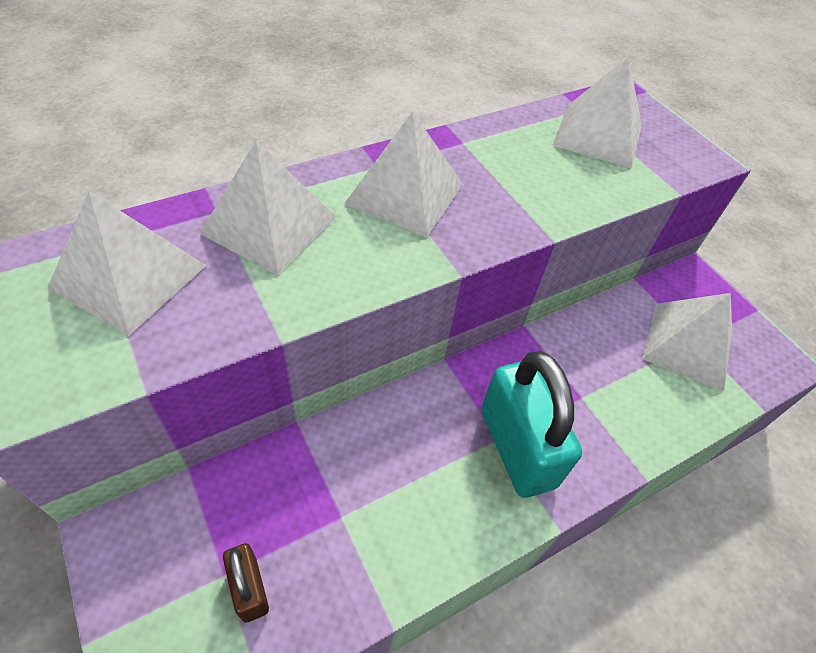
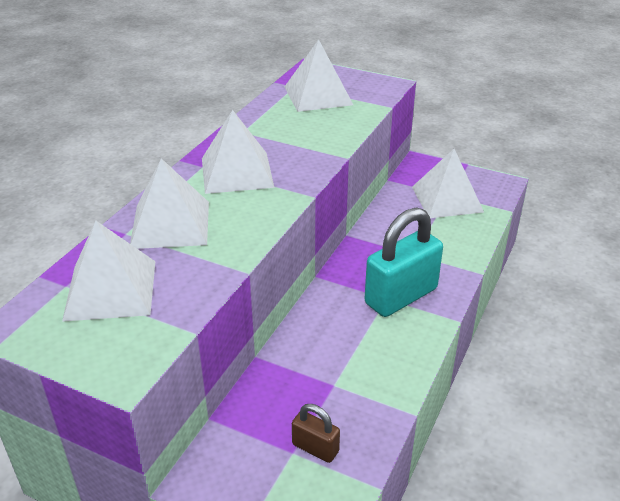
camera: 30 degrees left, 15 degrees down
turquoise padlock [481,351,582,498] -> turquoise padlock turned 75 degrees counterclockwise [364,207,443,317]

